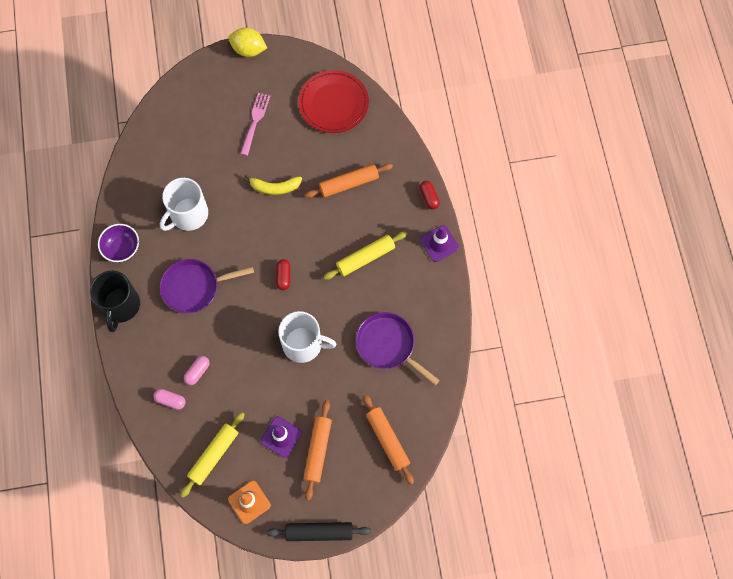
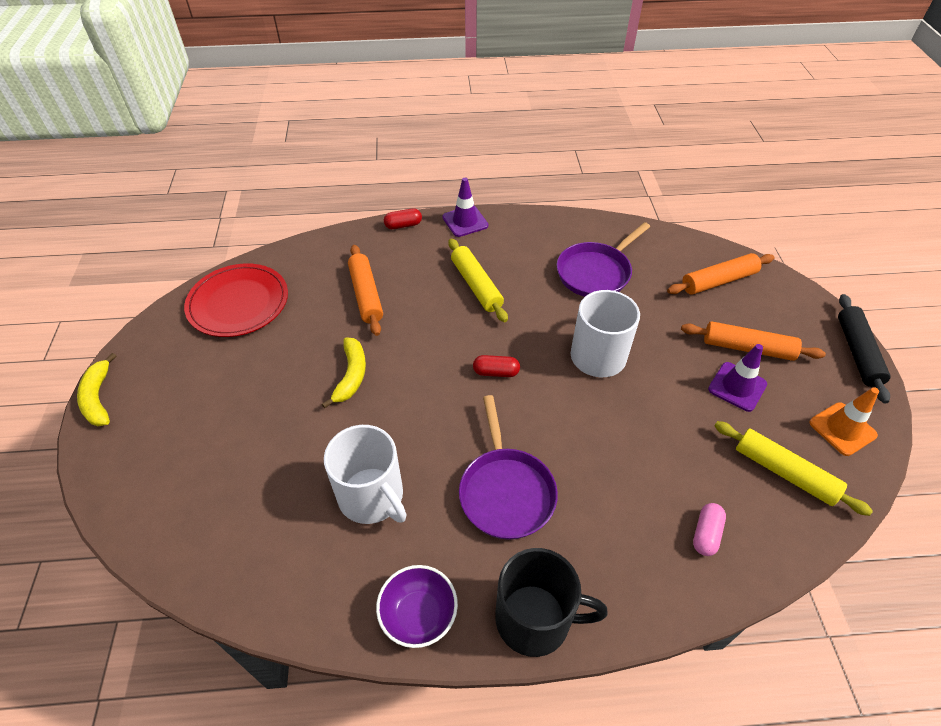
camera: 85 degrees left, 20 degrees down
pink capsule [184,356,210,385] -> none
yellow lemon [228,28,267,57] -> yellow banana [77,353,117,426]
pink fork [240,93,270,156] -> none

